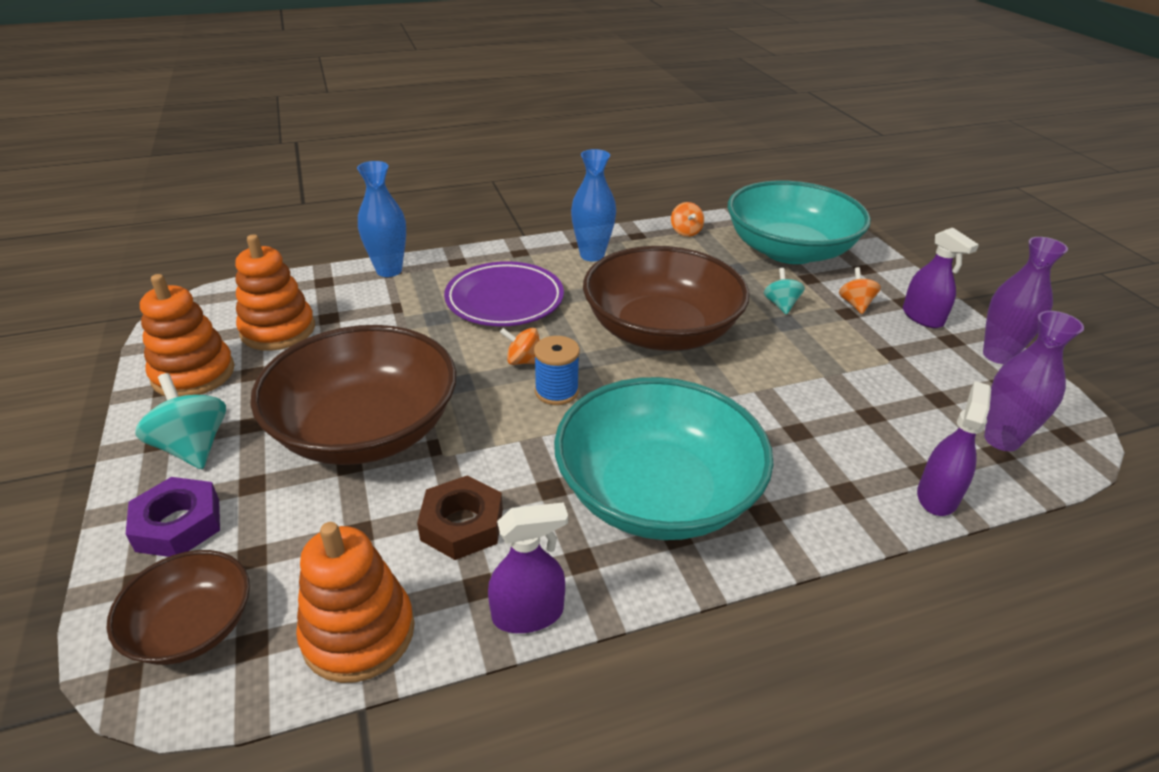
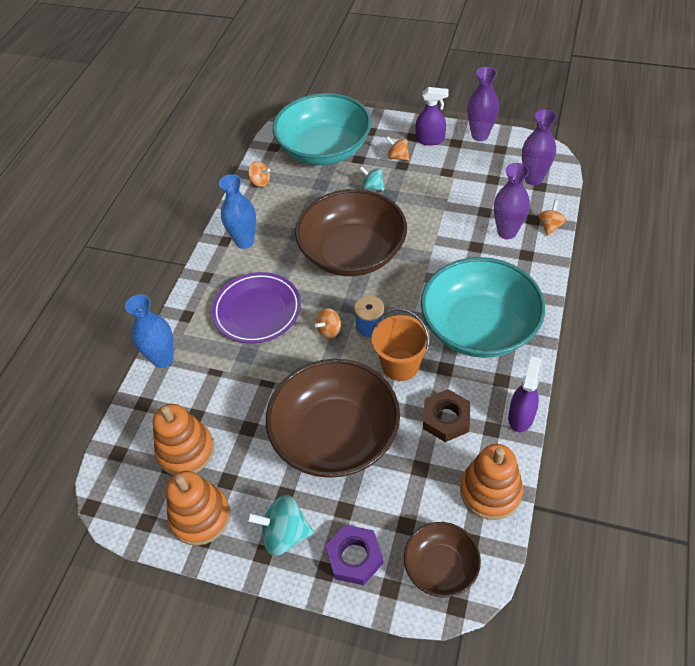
camera: 50 degrees left, 15 degrees up
purple spray bottle [917,381,991,516] -> orange spinning top [538,201,567,235]
none -> orange bucket [372,308,430,381]
none -> purple vase [494,163,530,239]

